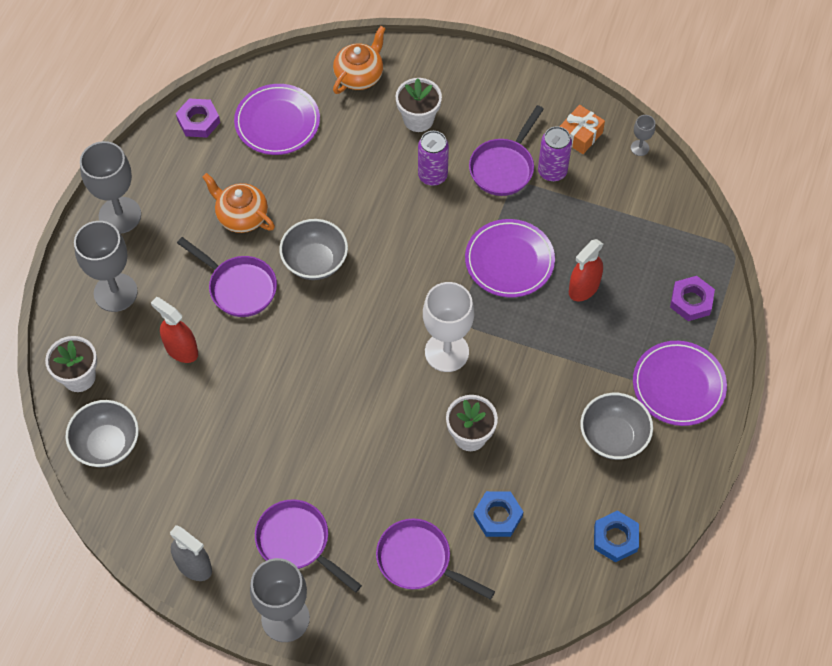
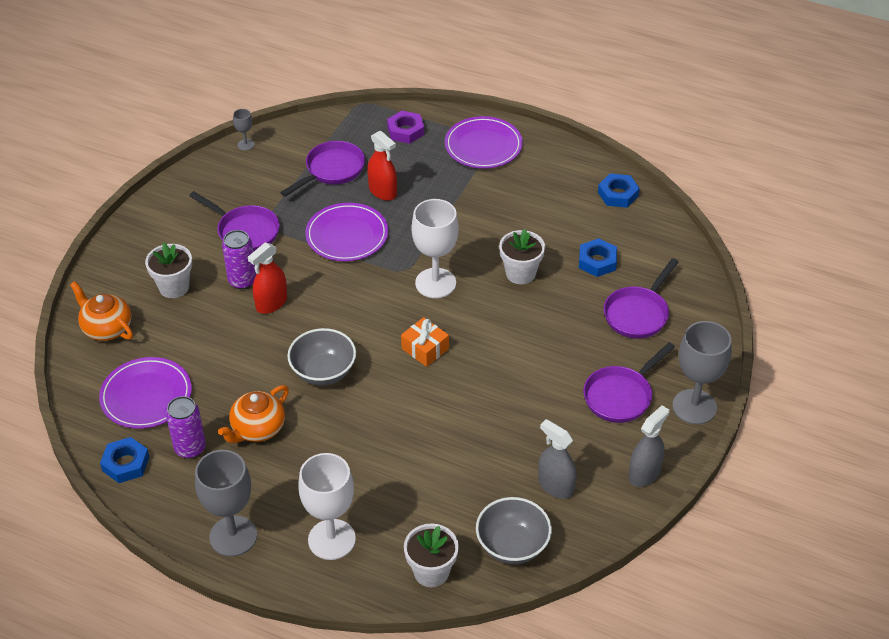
camera: 85 degrees left, 15 degrees down
grey goblet [74,221,138,312] -> white goblet [298,453,356,560]
red spray bottle [151,297,198,363] -> red spray bottle moved to [248,242,287,314]
purple nut [176,98,220,138] -> blue nut [100,437,149,483]
purple pan [177,237,277,317] -> purple pan moved to [280,141,365,197]
purple can [538,126,572,182] -> purple can moved to [166,396,206,459]
orange gift [559,105,605,154] -> orange gift moved to [401,317,449,367]
grey bowl [580,393,653,460] -> none
none -> grey spray bottle [538,419,577,499]

